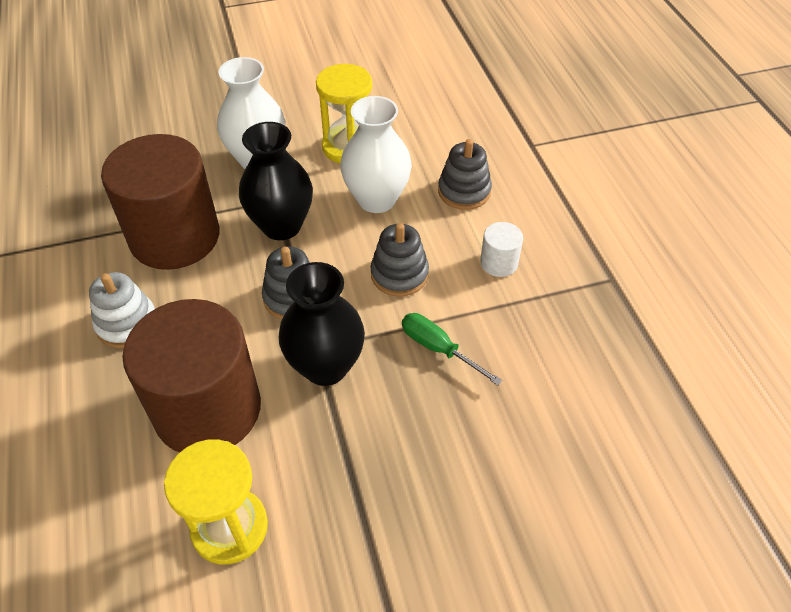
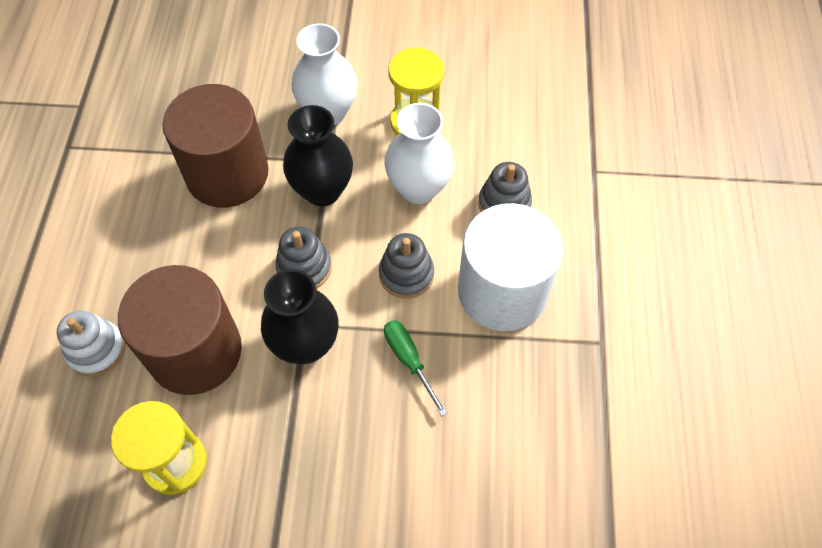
camera: 20 degrees right, 10 degrees up
white stacking toy [89,272,155,348] -> white stacking toy moved to [57,310,125,377]
white cylinder [480,222,523,277] -> white cylinder [458,203,563,331], size x2.44

